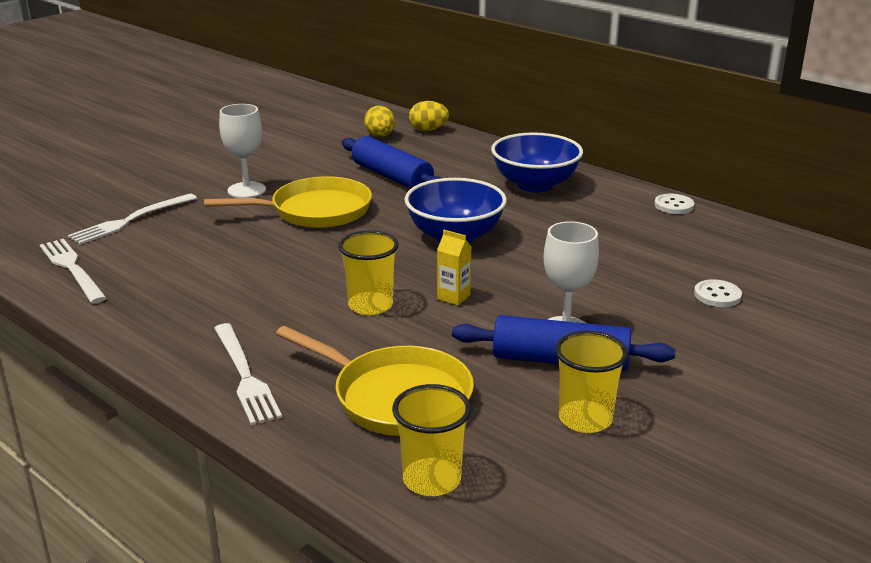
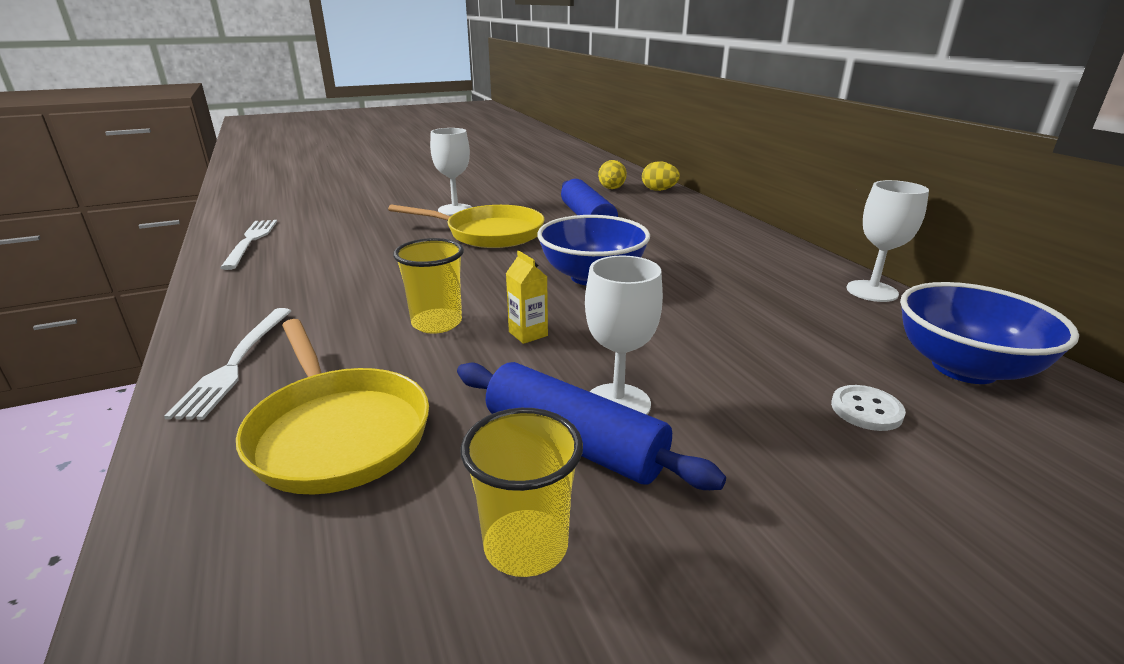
camera: 25 degrees right, 0 degrees up
white fork [68,193,197,245] -> none
yellow cup [392,384,471,496] -> none
blue bowl [491,132,583,192] -> blue bowl moved to [900,282,1079,384]
white button [654,194,694,214] -> white goblet [847,180,929,302]

